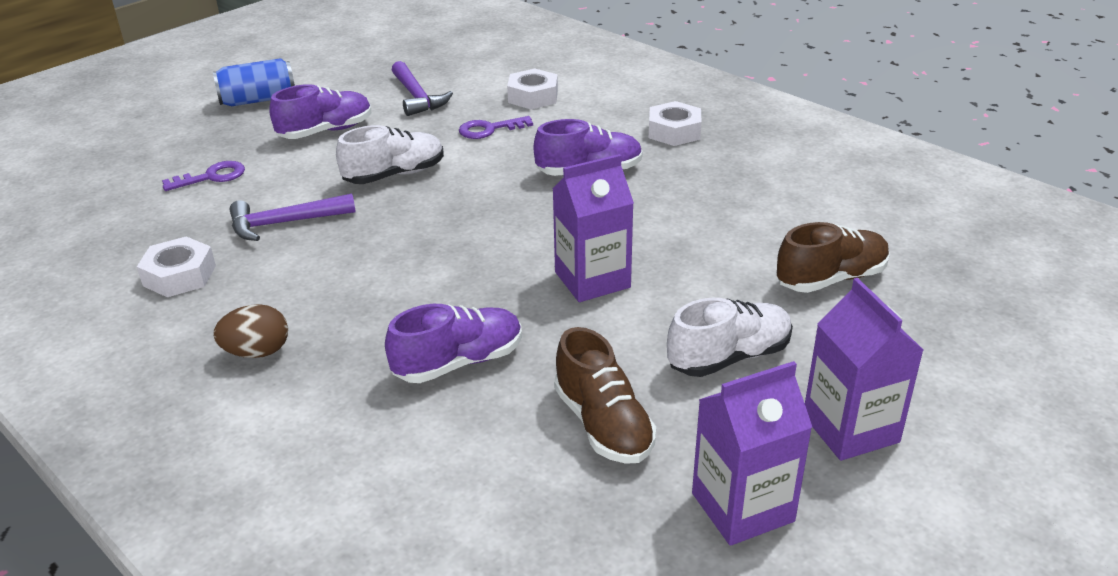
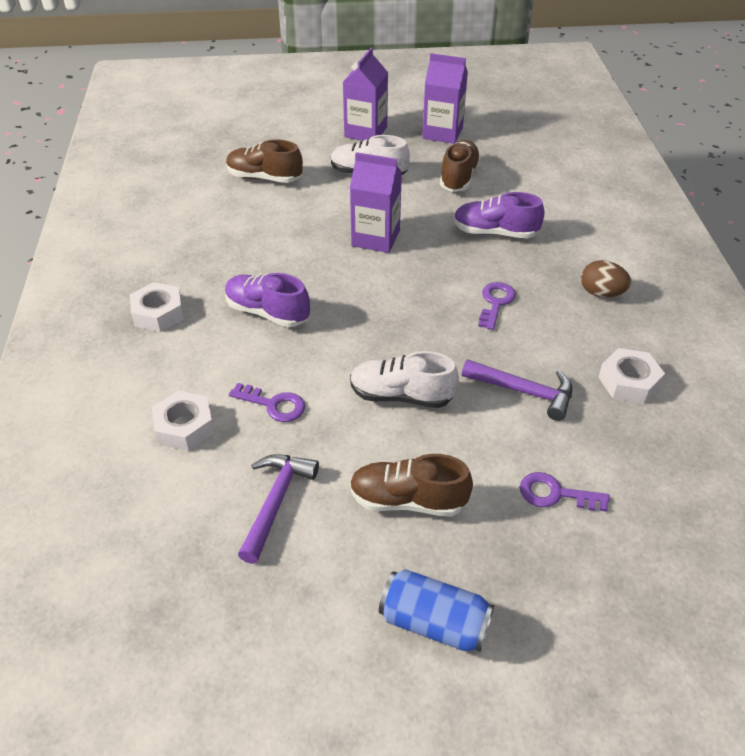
camera: 140 degrees left, 10 degrees up
purple shoe [269,84,371,139] -> brown shoe [350,454,473,517]
none -> purple key [478,282,516,330]

